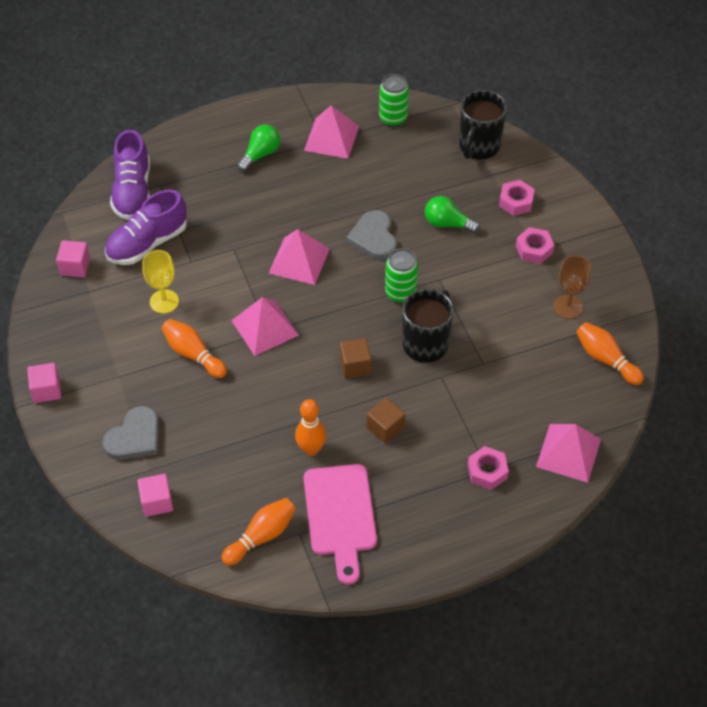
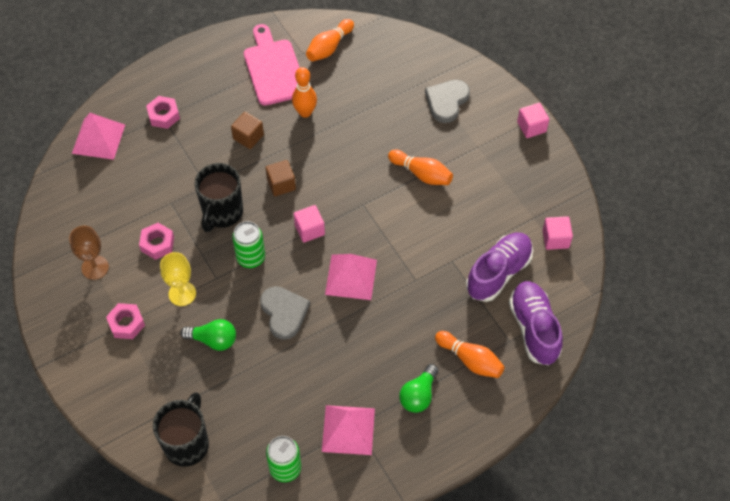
camera: 170 degrees right, 5 degrees up
pink cube [137,474,173,517] -> pink cube moved to [294,205,325,243]
yellow goblet [142,250,179,314] -> yellow goblet moved to [160,252,196,306]
pink pyramid [231,297,299,356] -> none
pink nut [499,180,535,216] -> pink nut moved to [139,223,174,260]
orange bowling pin [576,322,644,385] -> orange bowling pin moved to [435,331,505,378]

